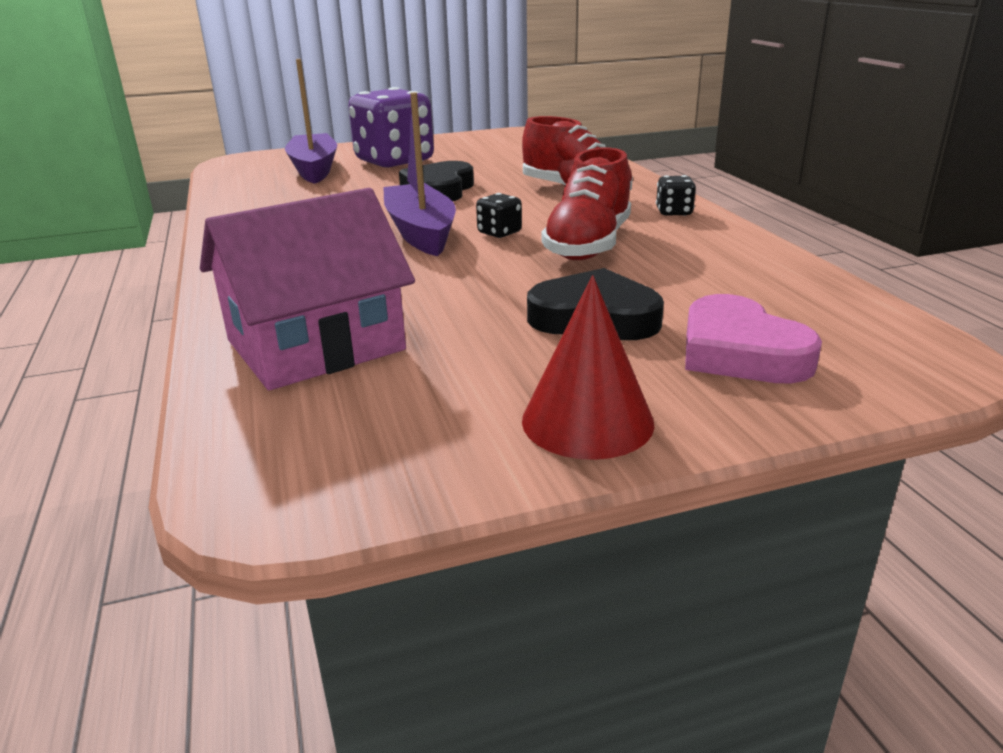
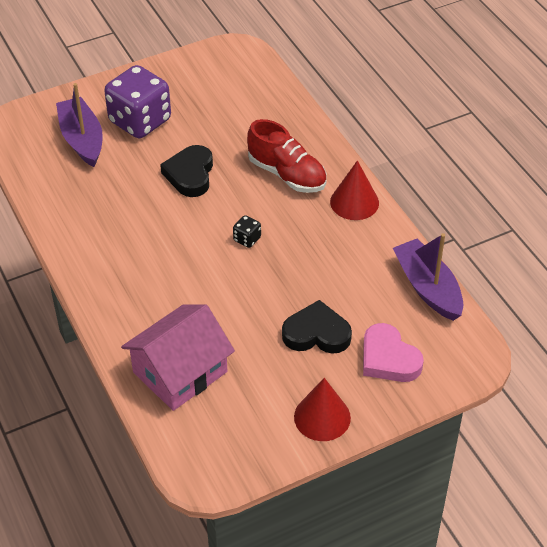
camera: 10 degrees left, 20 degrees up
purple boat [383,92,456,256] -> purple boat moved to [393,233,463,321]
red shoe [541,148,631,260] -> none
black dice [656,175,696,216] -> red cone [330,160,379,220]

